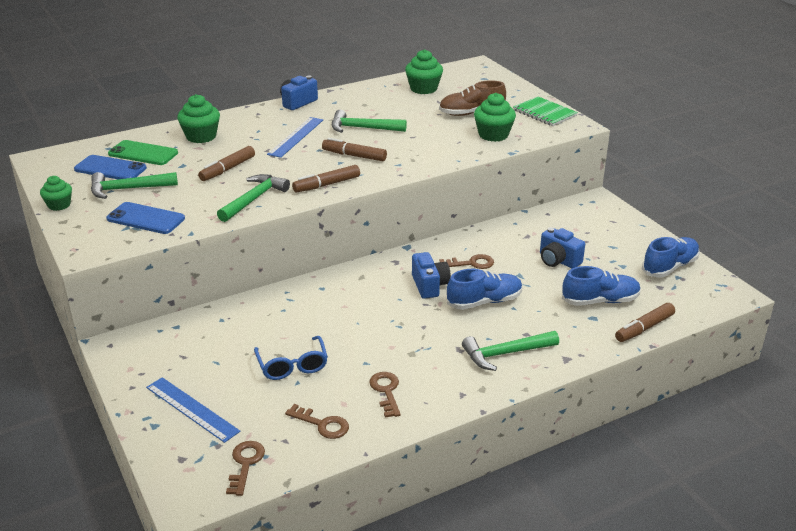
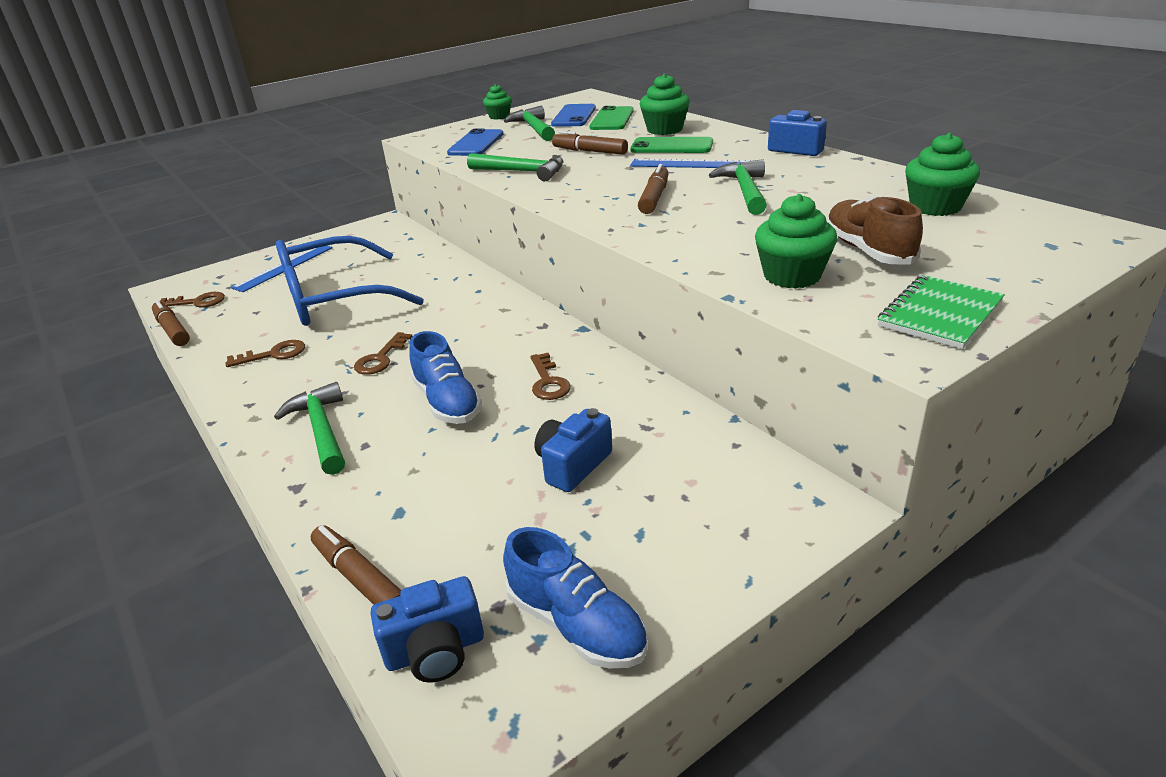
camera: 85 degrees right, 0 degrees up
blue glasses [254,336,328,380] -> blue glasses [276,236,424,326], size x1.98
brown key [285,404,349,439] -> brown key moved to [354,332,412,375]
brown marker [292,165,360,193] -> brown marker moved to [152,300,190,346]
blue camera [412,252,451,299] -> blue camera moved to [371,576,484,683]
blue shoe [562,266,641,306] -> none
none -> green phone [630,137,713,153]

